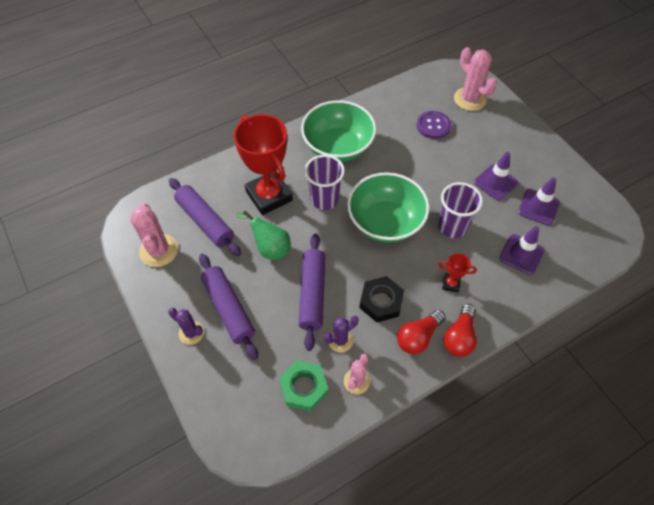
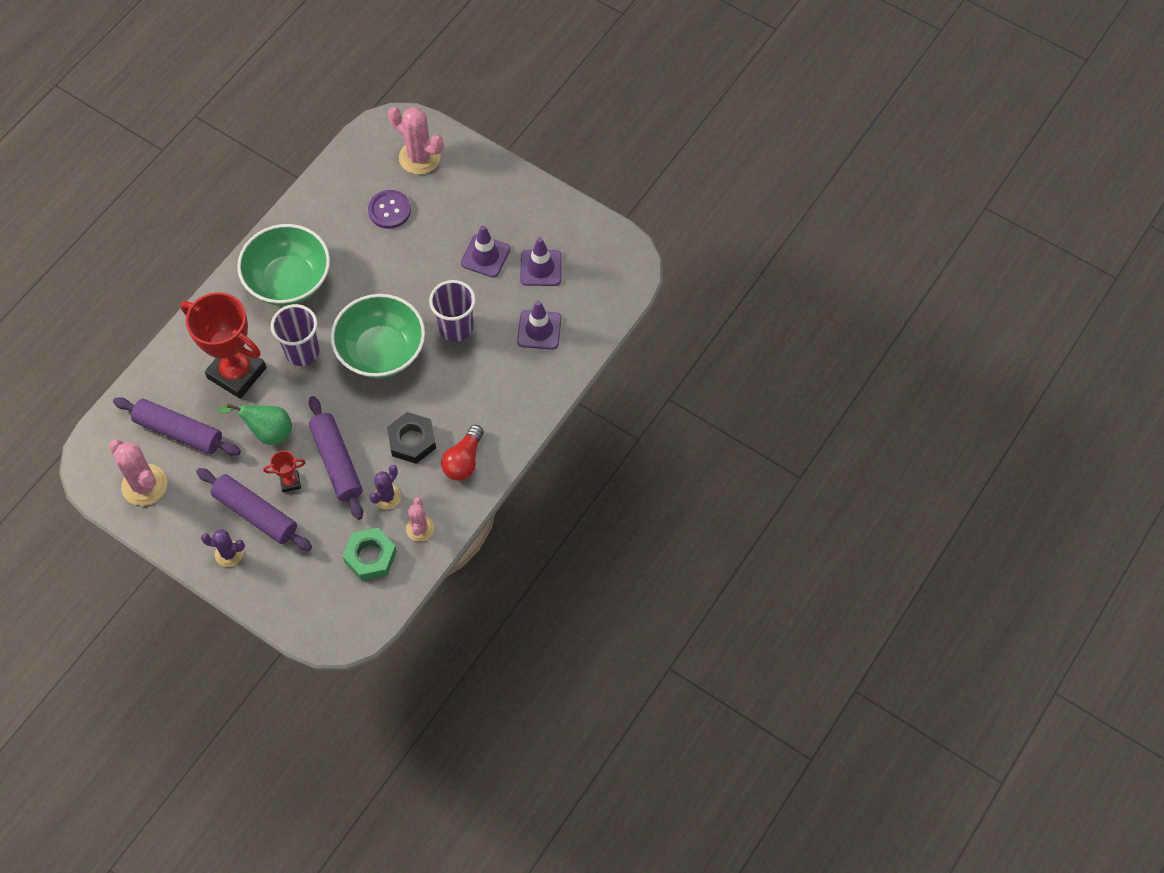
camera: 25 degrees left, 5 degrees up
red trophy [438,253,477,292] -> red trophy moved to [263,451,306,492]
red light bulb [443,304,477,357] -> none

